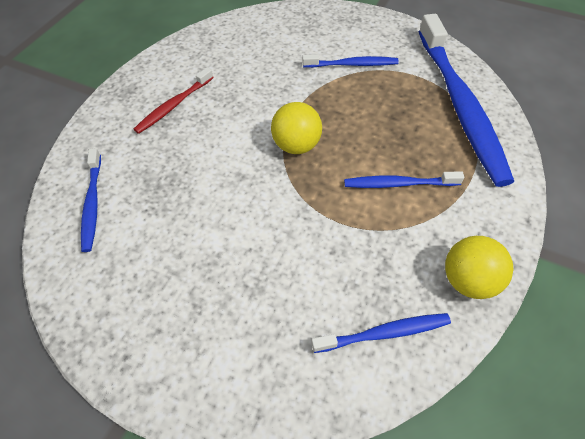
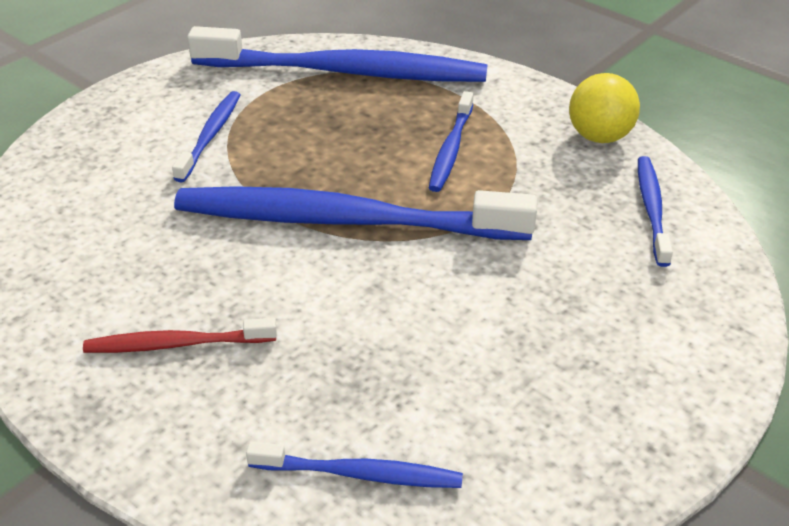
camera: 75 degrees left, 15 degrees down
red toothbrush [134,67,214,134] -> red toothbrush turned 120 degrees clockwise [83,318,277,353]
yellow ball [271,102,322,154] -> blue toothbrush [174,186,537,240]

